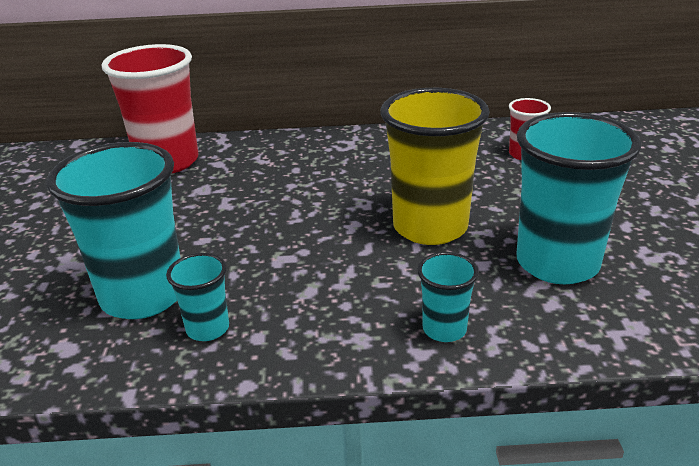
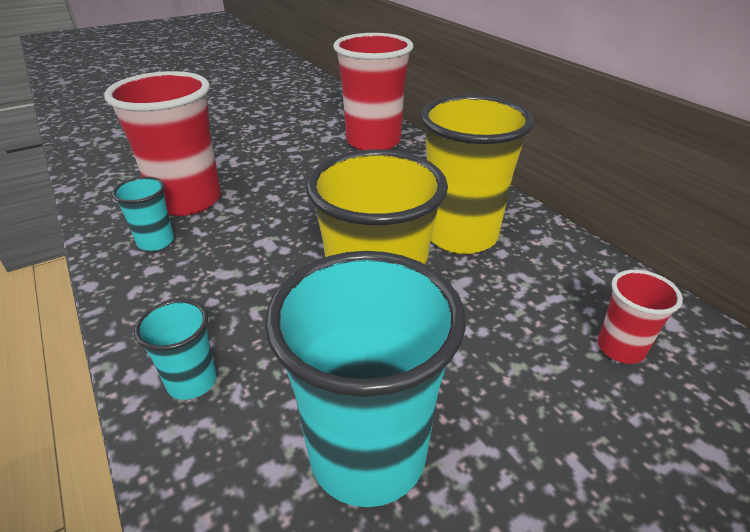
camera: 60 degrees right, 5 degrees up
turquoise cup [46,142,181,319] -> red cup [104,71,221,216]
none -> yellow cup [421,95,534,254]

